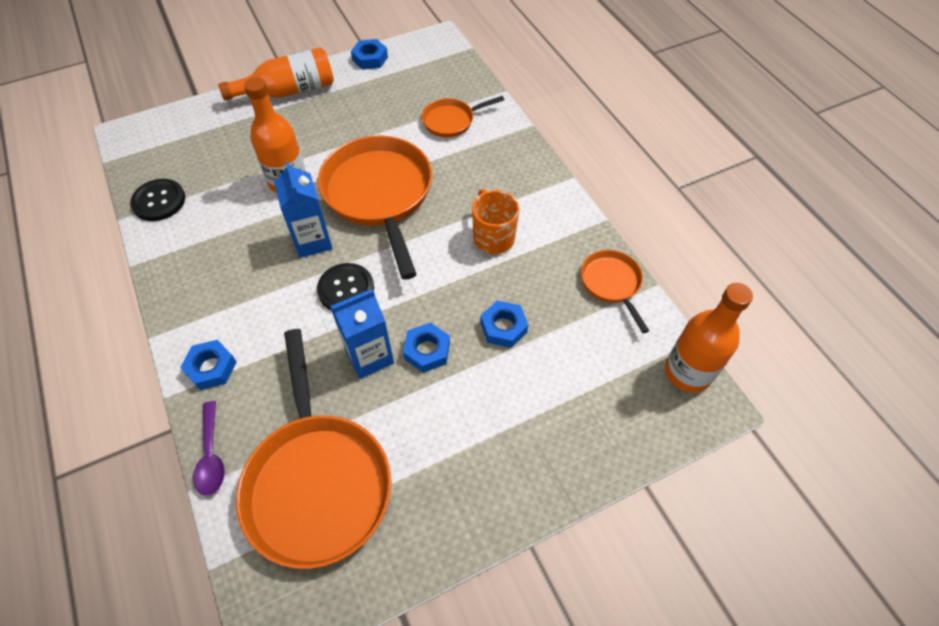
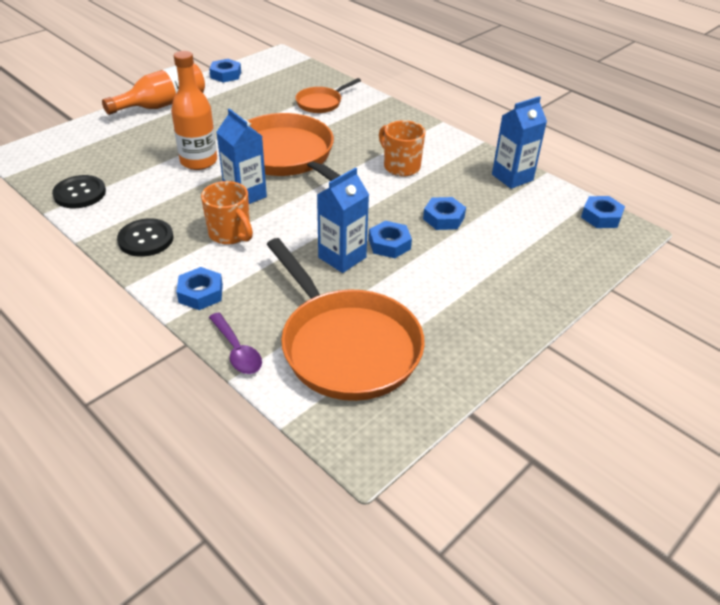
camera: 20 degrees left, 15 degrees down
black button [317,263,374,310] -> black button moved to [117,218,174,257]
orange pan [581,250,649,333] -> blue carton [492,96,547,189]
orange bottle [665,283,753,392] -> blue nut [581,196,625,228]
none -> orange mug [201,181,253,245]

